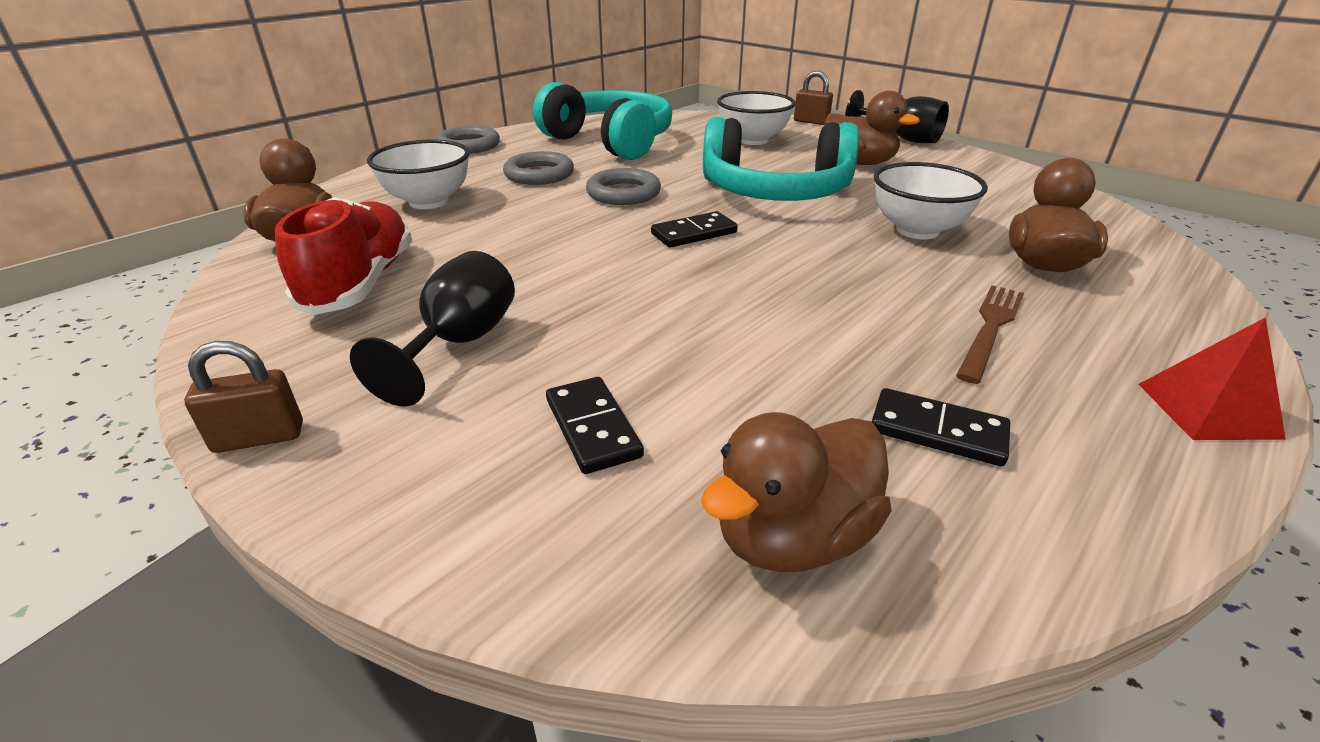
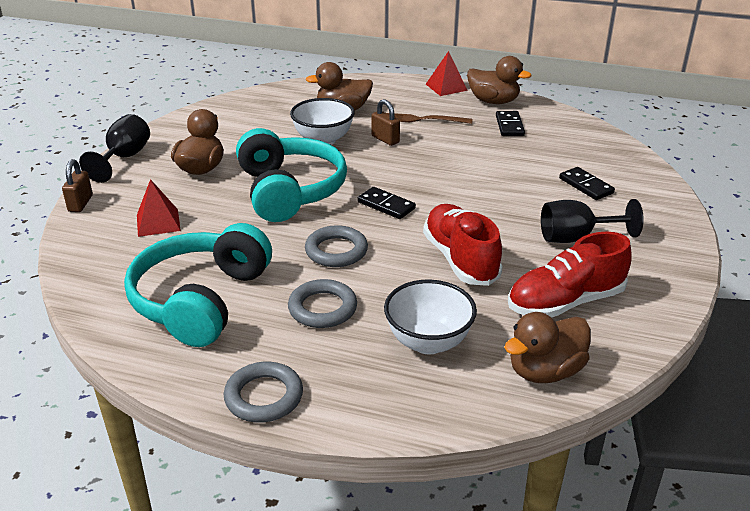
camera: 115 degrees left, 0 degrees up
brown padlock [184,341,303,453] -> brown padlock moved to [372,99,400,146]
black domino [546,377,644,474] -> black domino turned 75 degrees counterclockwise [559,167,615,200]
brown duck [701,412,892,572] -> brown duck moved to [467,56,532,104]
white bowl [717,91,796,145] -> red pyramid [137,179,181,237]
none -> red shoe [423,204,502,286]

